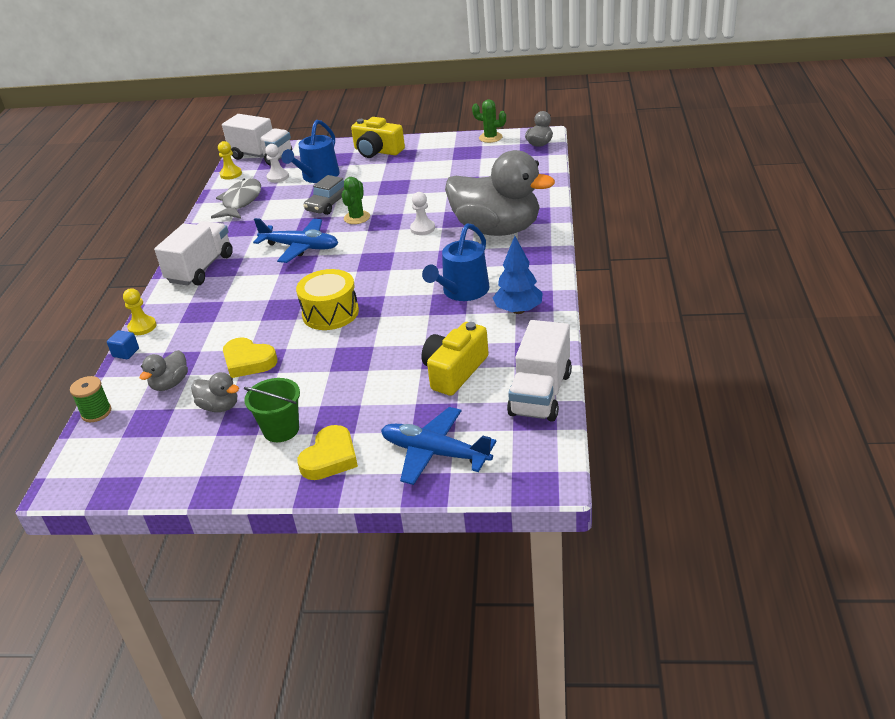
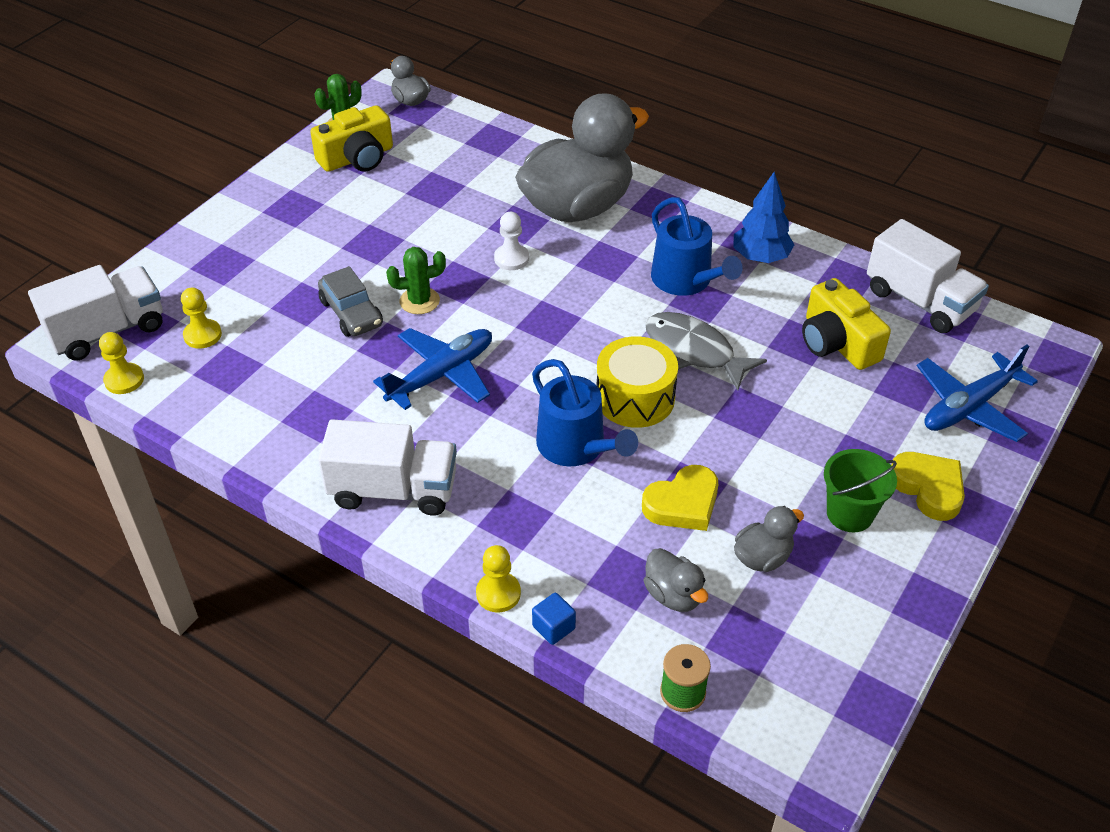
camera: 65 degrees left, 10 degrees up
white truck [154,221,233,286] -> white truck turned 135 degrees clockwise [318,419,457,516]
grey fish [211,178,261,219] -> grey fish moved to [645,312,767,391]
white pawn [265,144,289,183] -> yellow pawn [181,287,222,349]
blue watering can [281,120,340,183] -> blue watering can moved to [532,359,638,466]
green cactus [342,177,370,224] -> green cactus turned 60 degrees counterclockwise [386,247,446,314]
yellow camera [351,117,405,158] -> yellow camera moved to [310,105,393,172]

